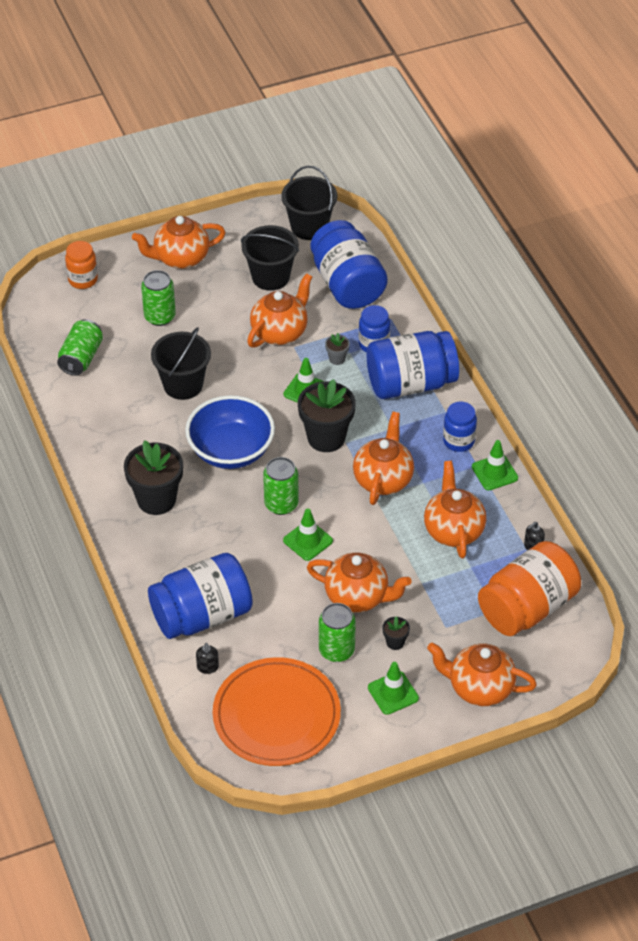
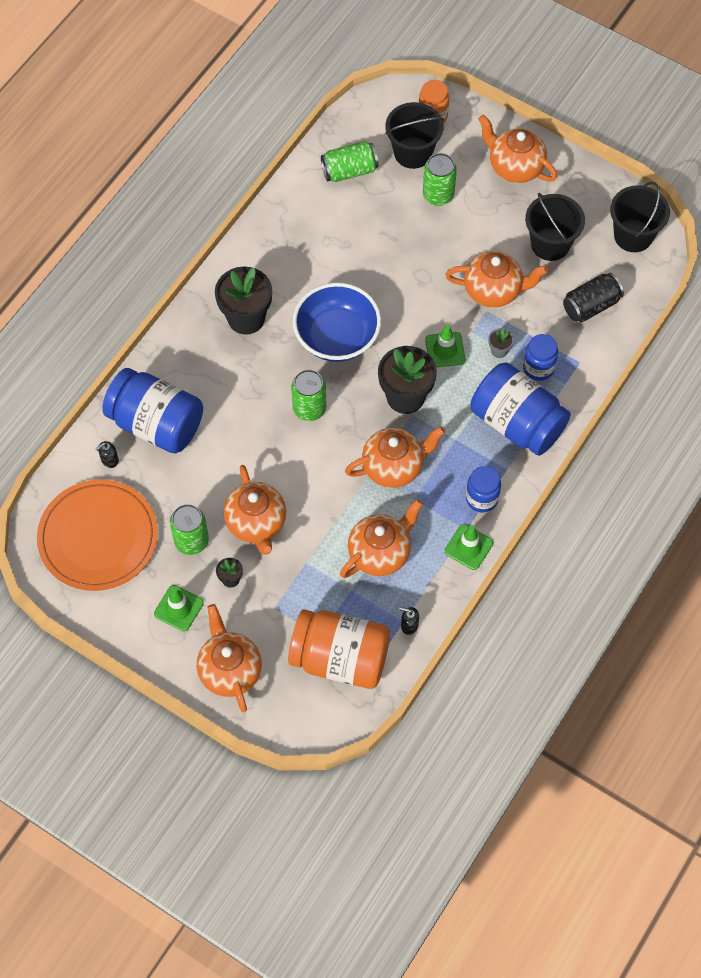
camera: 55 degrees right, 15 degrees up
black bucket [151,327,211,400] -> black bucket moved to [385,102,444,169]
green traffic cone [283,509,333,561] -> none
blue jar [311,220,388,309] -> black can [563,273,624,322]

